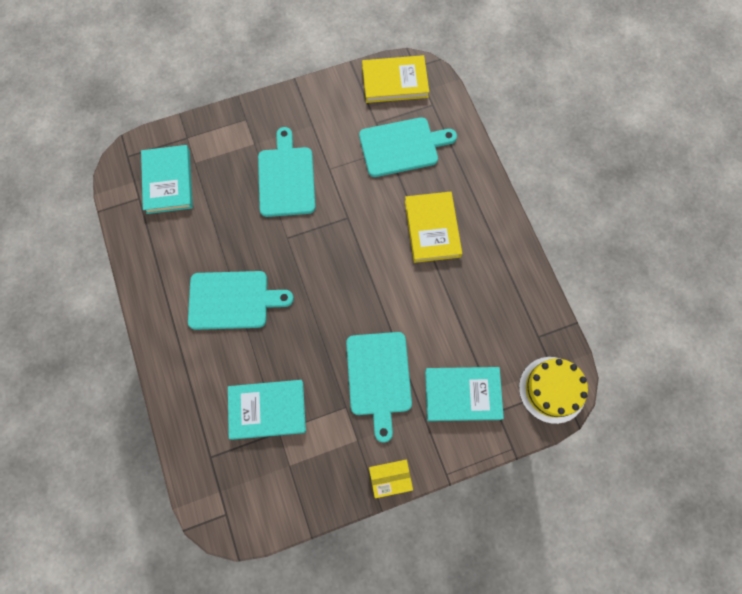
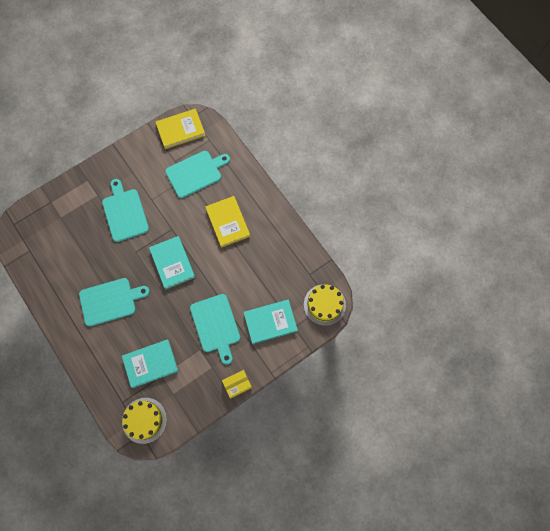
camera: 15 degrees left, 0 degrees up
turquoise book [141,145,193,214] -> turquoise book moved to [149,236,195,290]
none -> yellow cake [122,398,167,444]

